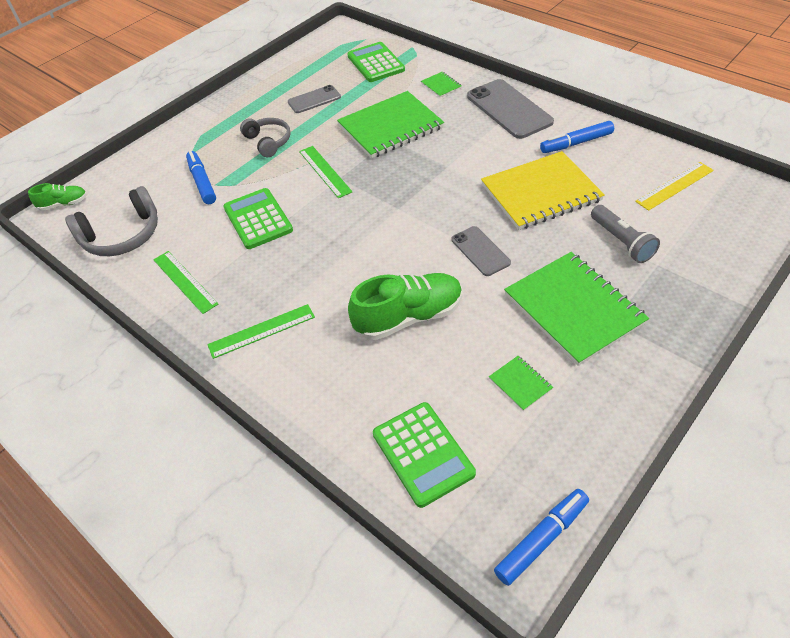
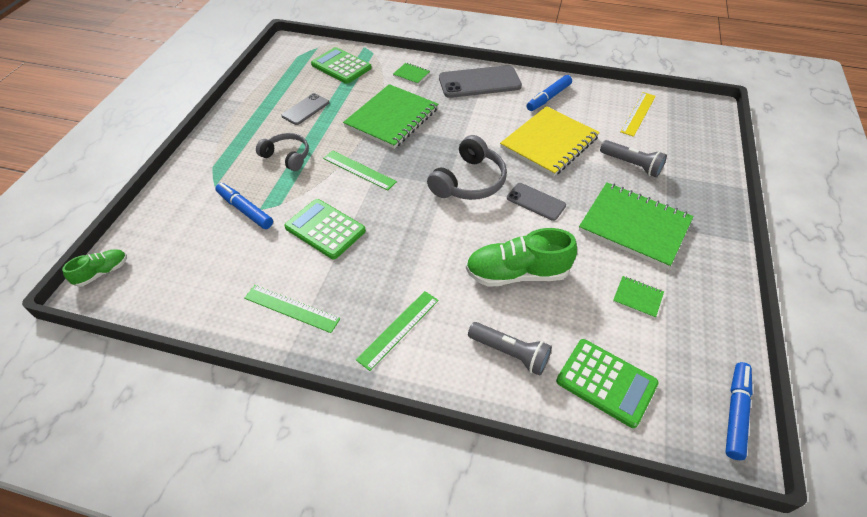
camera: 30 degrees left, 0 degrees up
grey headphones [65,186,158,256] -> grey headphones moved to [427,135,507,200]
green shoe [348,273,462,340] -> green shoe turned 135 degrees counterclockwise [466,228,577,286]
grey phone [467,79,554,139] -> grey phone turned 45 degrees counterclockwise [439,65,522,98]
none -> grey flashlight [468,322,552,376]

